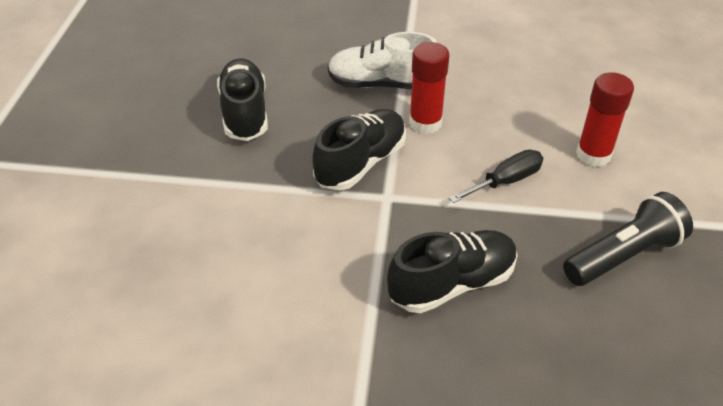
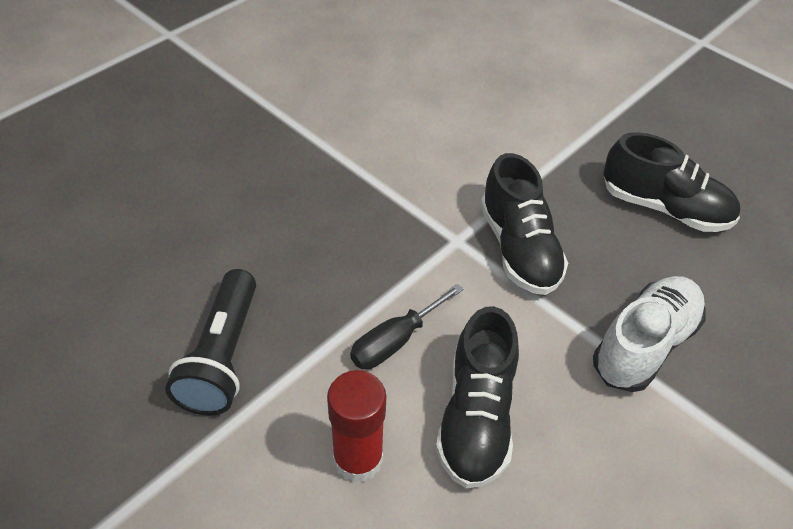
camera: 125 degrees right, 5 degrees up
black shoe [387,230,518,313] -> black shoe moved to [436,306,519,488]
red glue stick [409,42,449,134] -> none
black screwdriver [449,150,543,203] -> black screwdriver turned 45 degrees clockwise [350,284,464,369]

